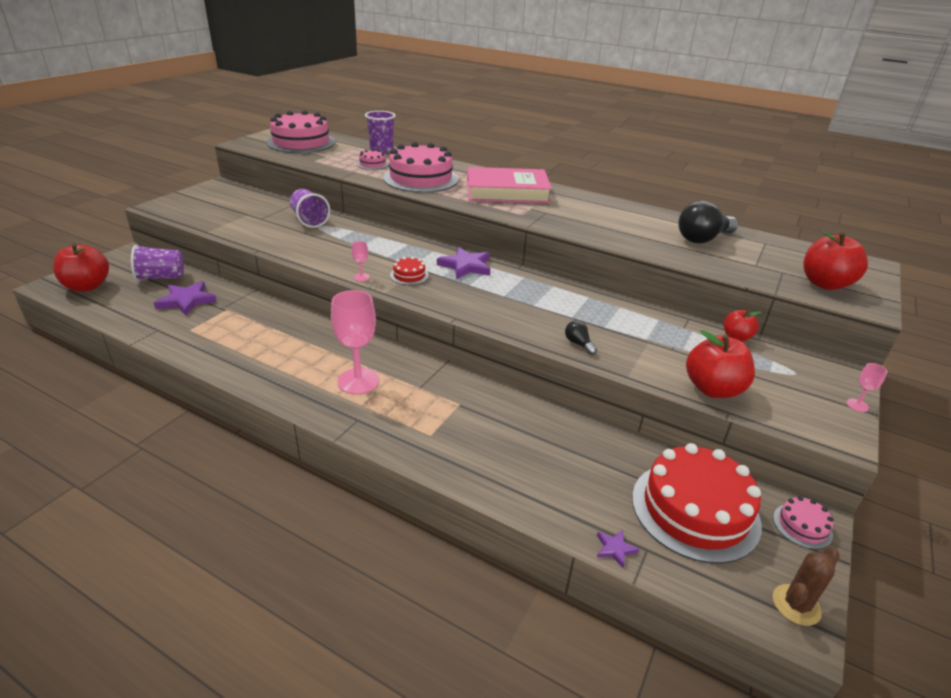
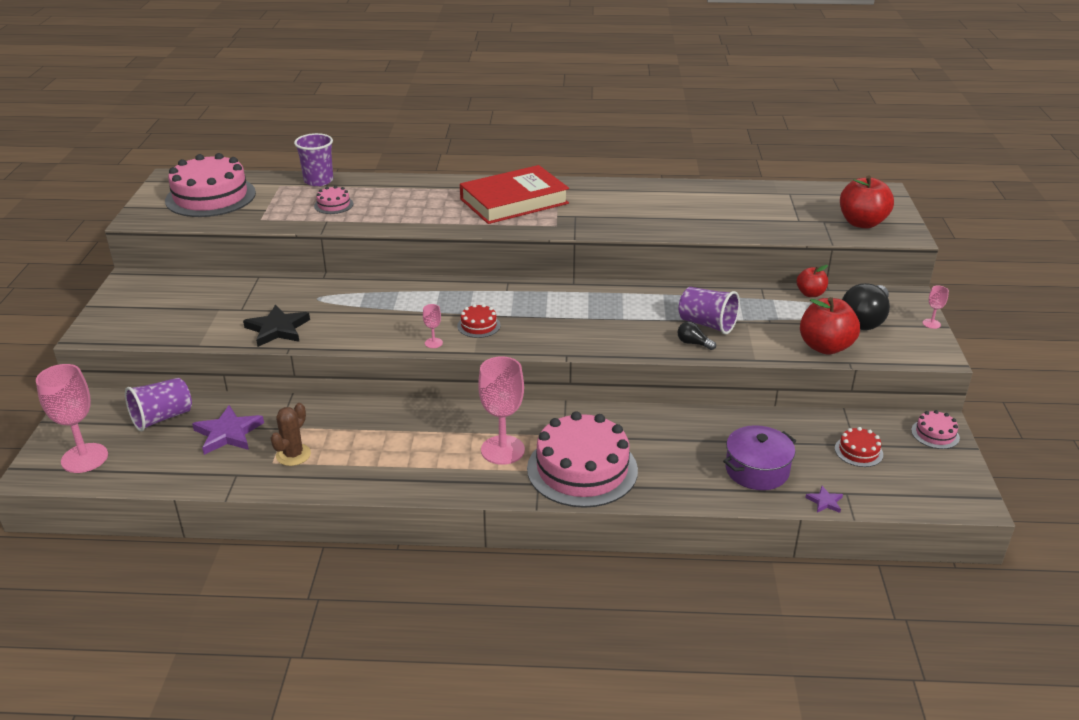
camera: 25 degrees left, 0 degrees up
red apple [53,243,109,292] -> pink goblet [36,364,108,473]
purple cup [290,189,330,228] -> purple cup moved to [679,287,740,334]
pink cake [383,142,458,193] -> pink cake moved to [527,411,638,508]
purple star [437,247,490,279] -> none
pink book [467,167,552,203] -> red book [460,165,569,224]
red cake [632,443,762,564] -> red cake [835,427,883,467], size x0.44
black light bulb [678,201,738,244] -> black light bulb moved to [842,283,890,330]
brown cactus [773,547,840,626] -> brown cactus moved to [271,403,311,466]
none -> black star [243,305,310,347]
none -> purple pot [723,425,796,490]

